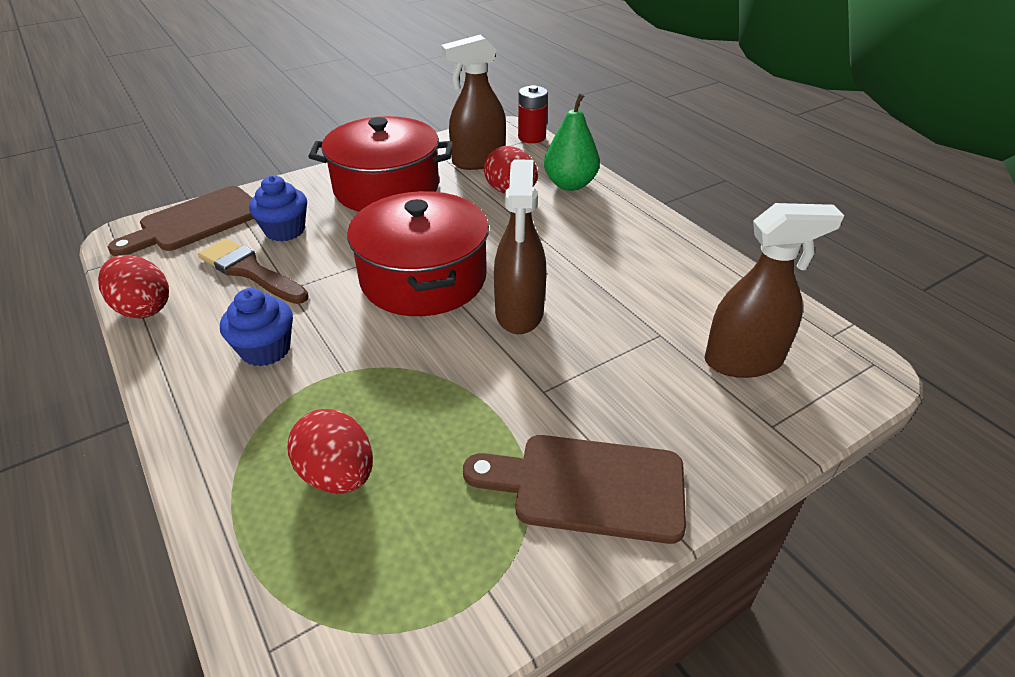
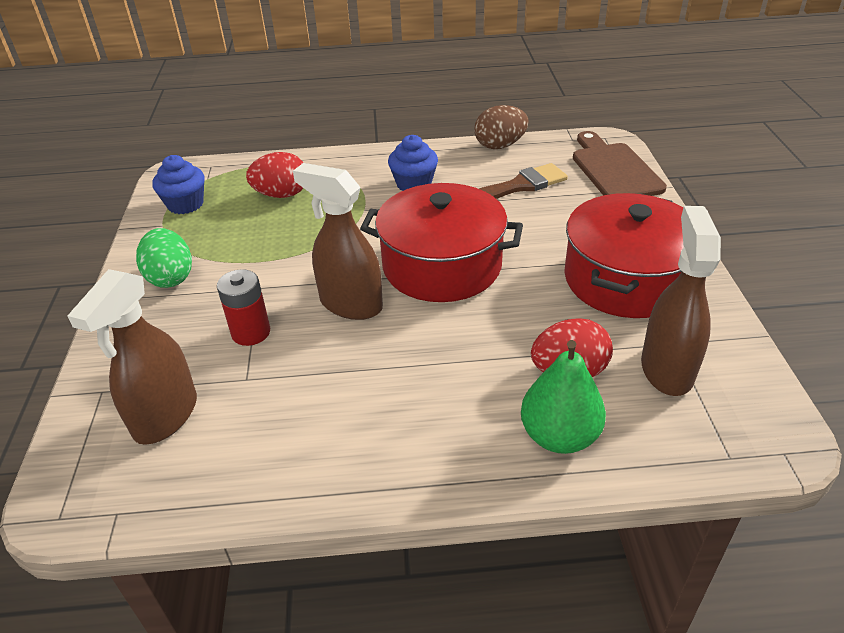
camera: 120 degrees right, 0 degrees up
red egg [98,255,169,318] -> brown egg [474,105,529,149]
blue cupcake [249,176,307,241] -> blue cupcake moved to [152,155,205,214]
brown cutting board [463,435,686,544] -> green egg [136,228,192,288]
red battery [518,85,548,143] -> red battery moved to [217,269,270,346]

